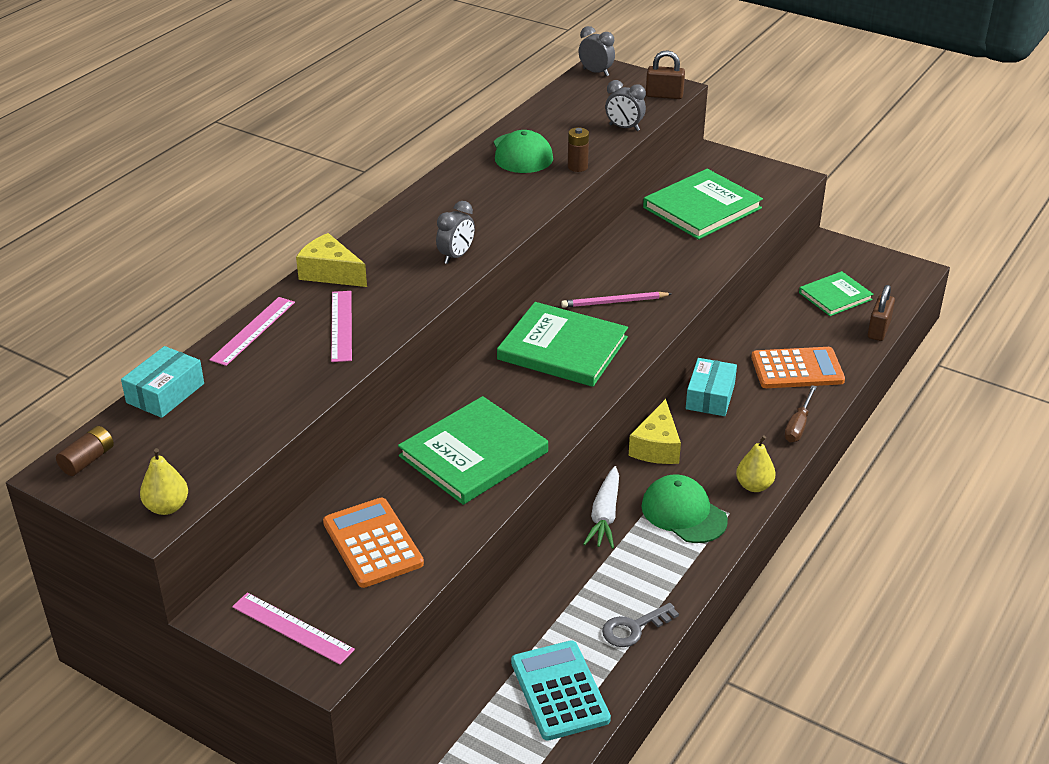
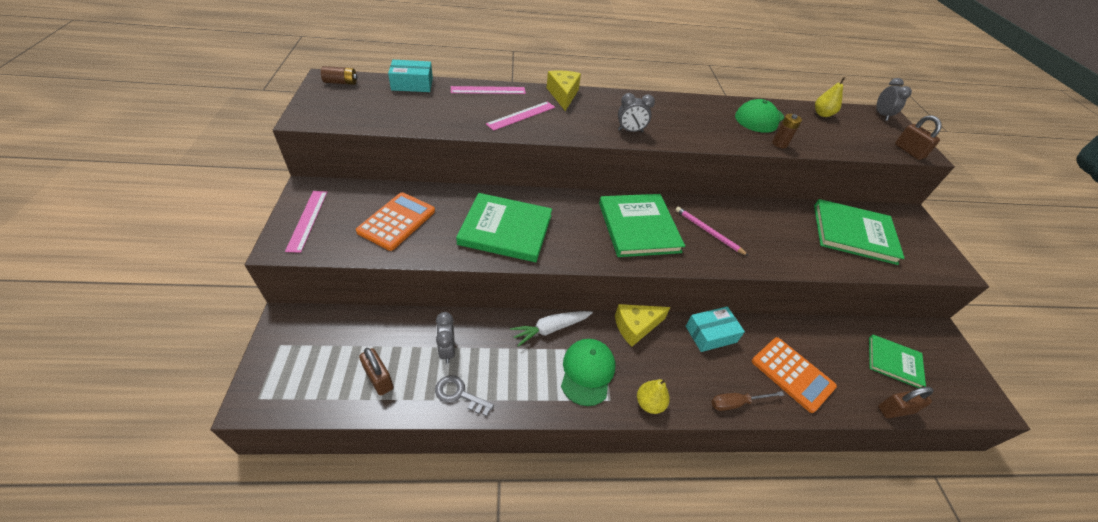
camera: 50 degrees right, 10 degrees up
yellow pear [140,448,188,515] -> yellow pear moved to [815,77,846,117]
turquoise calculator [511,640,611,741] -> brown padlock [359,348,394,396]
grey clock [605,80,646,131] -> grey clock moved to [436,312,455,363]

